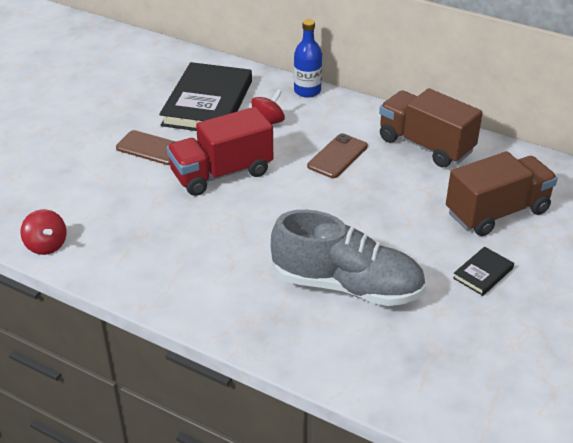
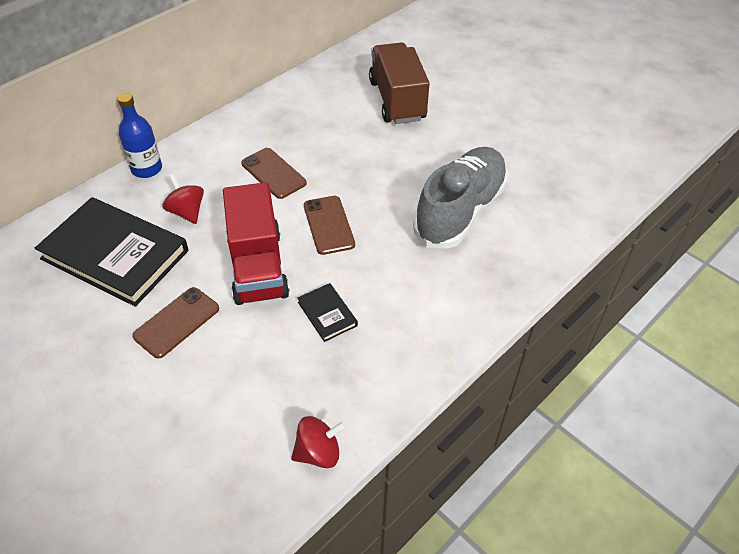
camera: 75 degrees left, 10 degrees up
brown truck [379,88,483,168] -> none
black book [453,247,514,296] -> black book moved to [298,283,358,342]
none -> brown phone [304,196,355,255]

